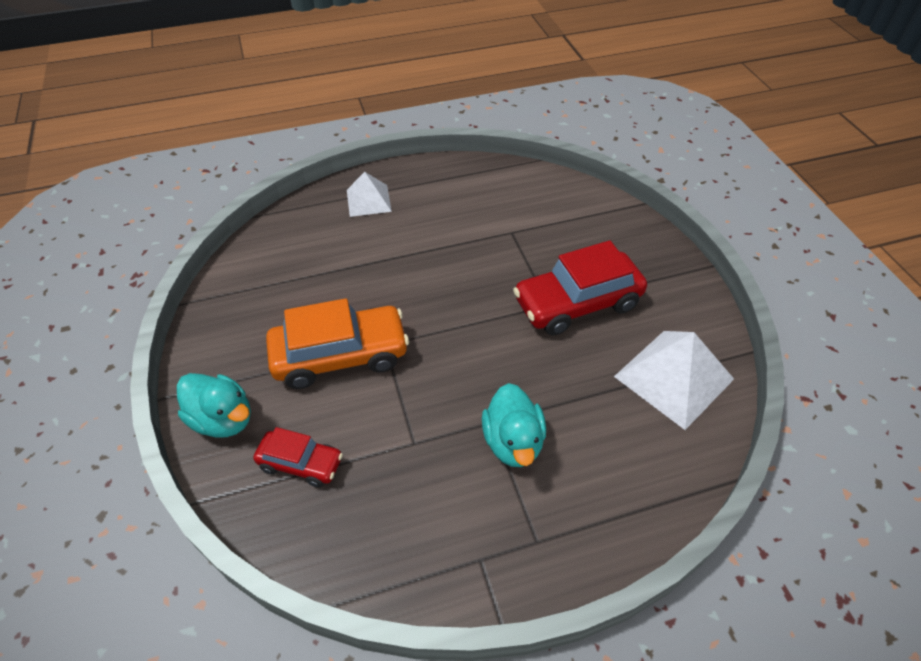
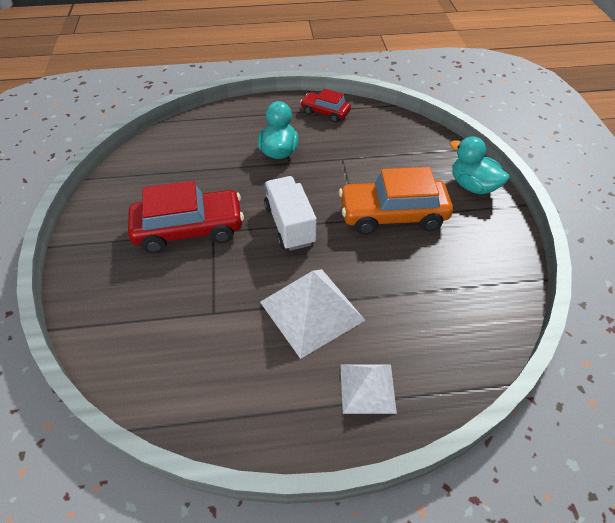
camera: 170 degrees left, 0 degrees up
red car [253,427,343,487] -> red car moved to [300,89,351,123]
white pyramid [614,331,734,430] -> white pyramid moved to [260,269,366,359]
none -> white truck [264,176,317,251]

